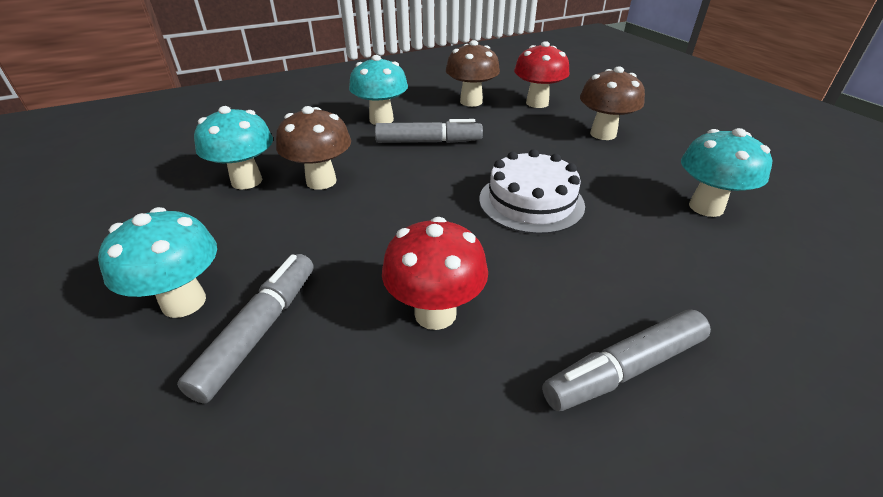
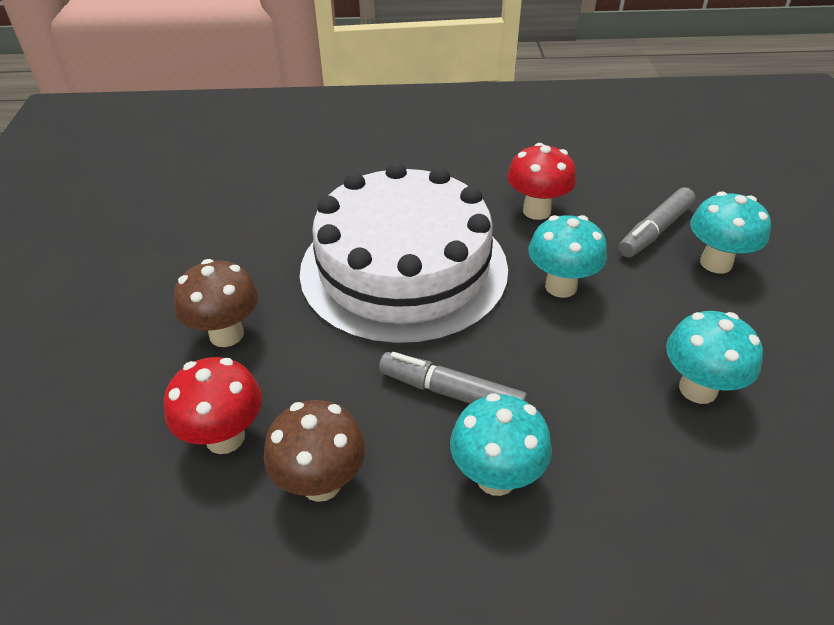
camera: 155 degrees left, 5 degrees up
brown mushroom [276,106,351,190] -> none
white cake [479,149,585,234] -> white cake [300,162,508,346], size x2.03
grey marker [542,309,711,411] -> none
turquoise mushroom [681,128,773,217] -> turquoise mushroom moved to [529,215,607,298]

